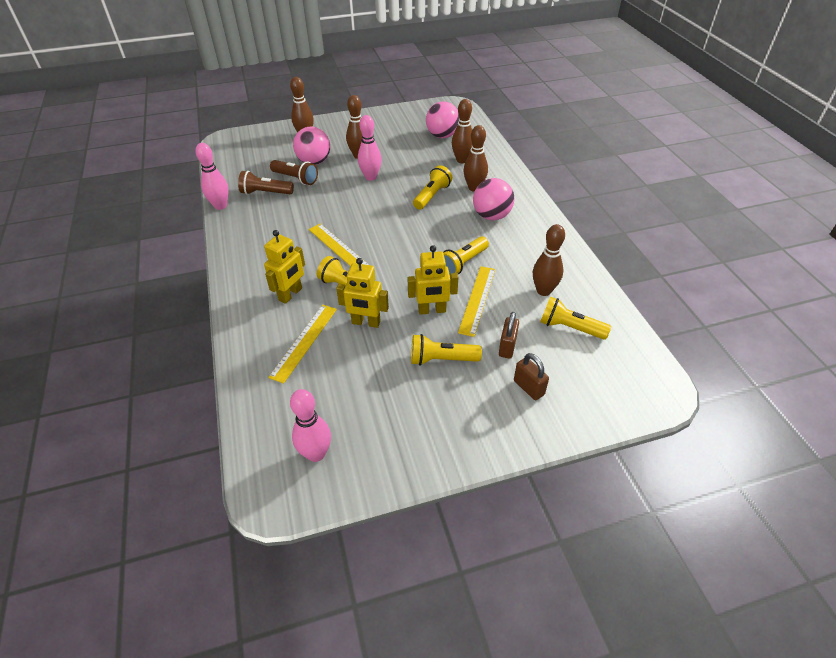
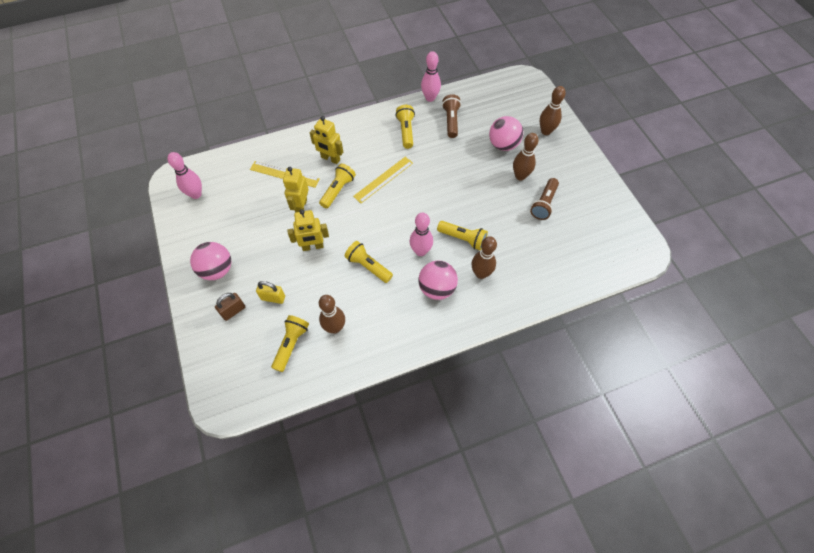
camera: 85 degrees right, 15 degrees up
brown flashlight [270,160,318,185] -> brown flashlight moved to [530,178,559,220]
pink bowling pin [358,115,382,181] -> pink bowling pin moved to [410,213,433,256]
yellow robot [408,245,458,315] -> yellow robot turned 90 degrees counterclockwise [287,209,329,251]
yellow flashlight [411,334,482,366] -> yellow flashlight moved to [396,105,415,149]
pink ball [426,101,459,138] -> pink ball moved to [190,242,231,280]
brown bowling pin [452,99,472,163] -> none
yellow ruler [458,266,495,337] -> none
brown padlock [499,312,519,359] -> yellow padlock [256,281,285,304]

